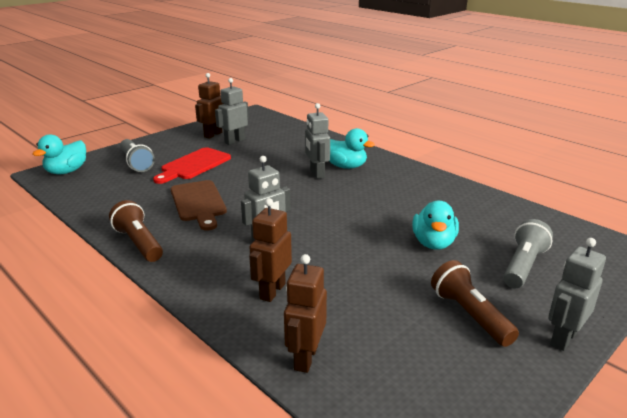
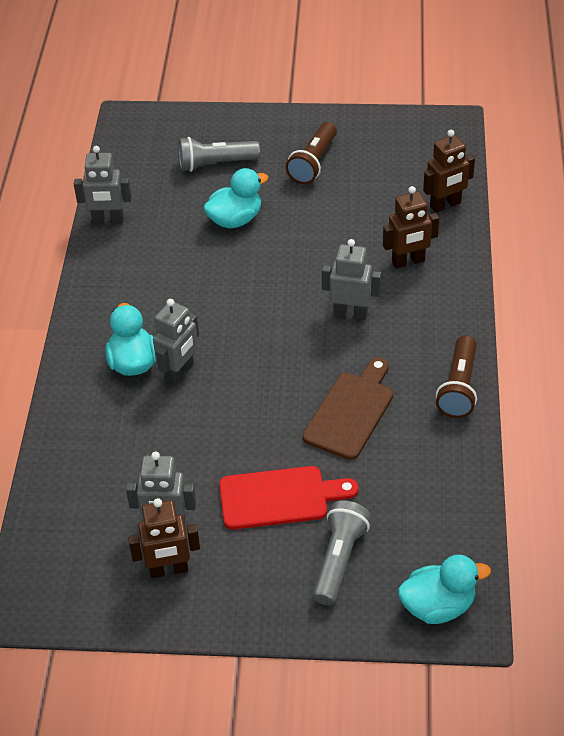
camera: 130 degrees left, 20 degrees up
grey robot [548,238,606,351] -> grey robot moved to [74,146,132,224]

